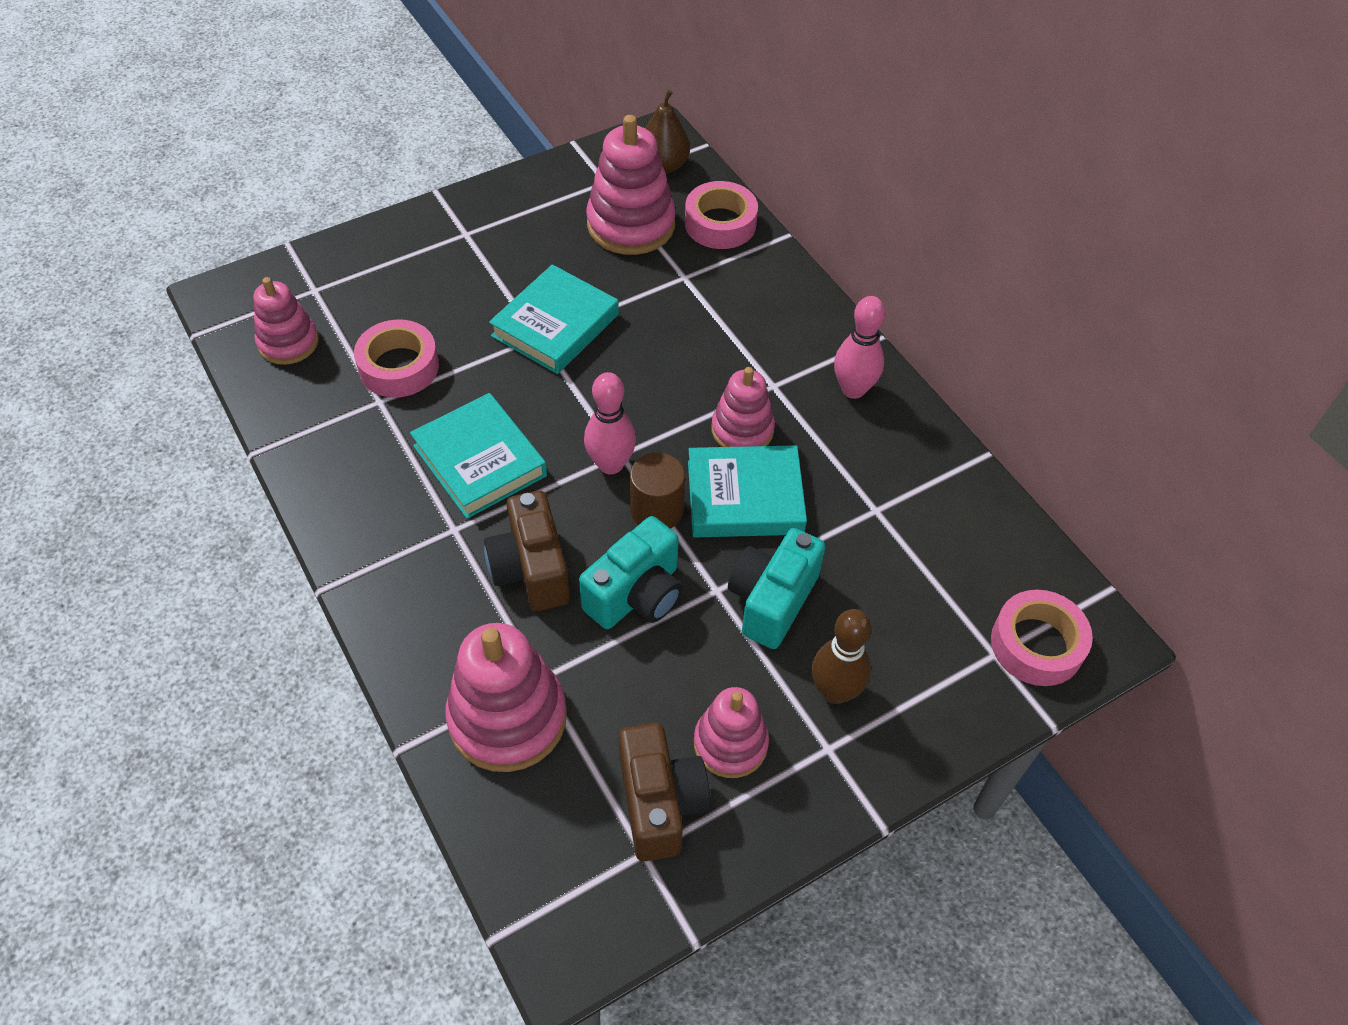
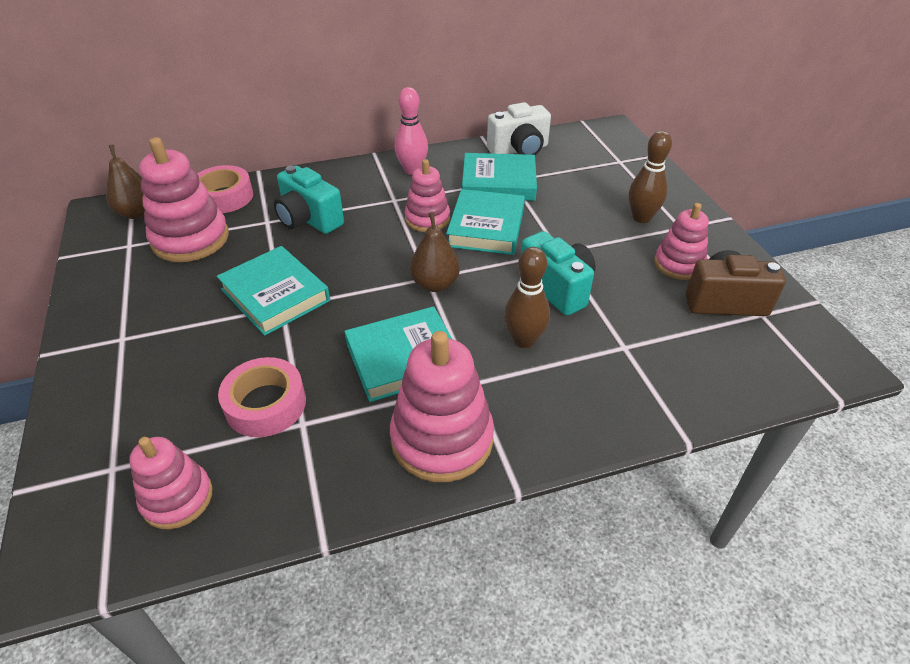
camera: 75 degrees left, 10 degrees down
pink stacking toy [445,623,567,772] -> pink stacking toy moved to [390,331,494,482]
brown camera [484,491,570,611] -> brown bowling pin [504,247,550,348]
pink bowling pin [584,372,636,475] -> brown pear [410,212,460,292]
brown cylinder [630,453,685,529] -> none
turquoise camera [728,528,826,649] -> turquoise camera moved to [274,166,344,234]
pink tape [991,590,1093,686] -> none
none -> turquoise book [462,153,537,201]
none -> white camera [487,102,551,155]

